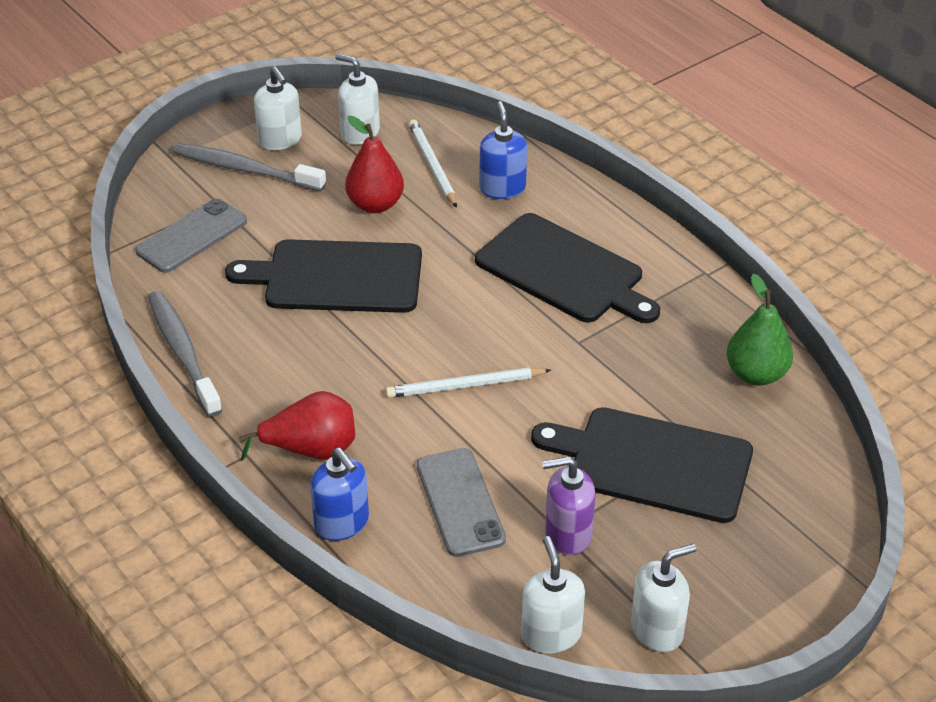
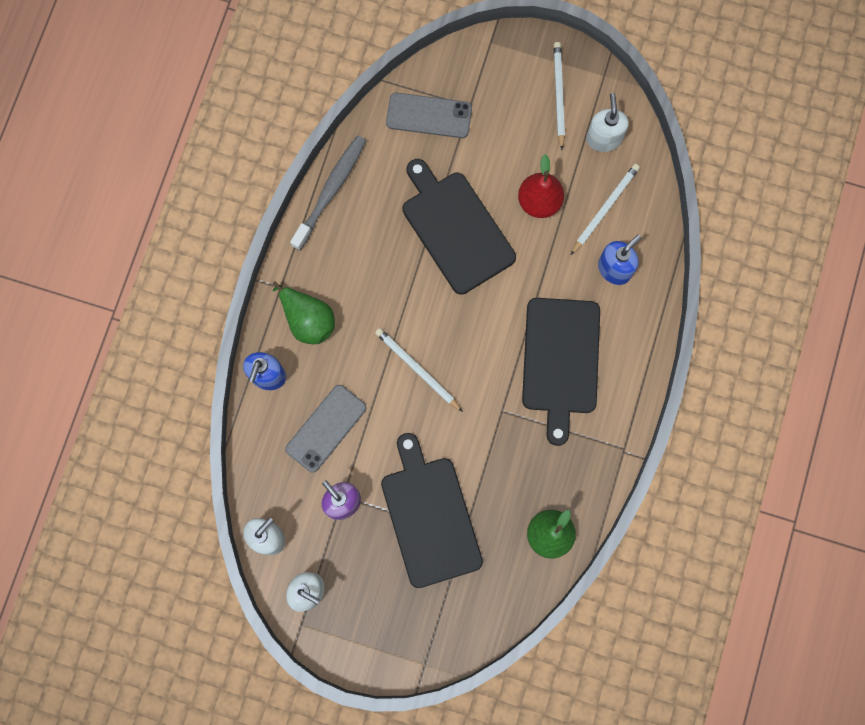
camera: 55 degrees right, 35 degrees up
grey toothbrush [173,143,326,192] -> none
red pear [238,391,355,461] -> green pear [273,281,335,344]
white soap dispenser [254,66,302,150] -> white pencil [554,42,565,150]

